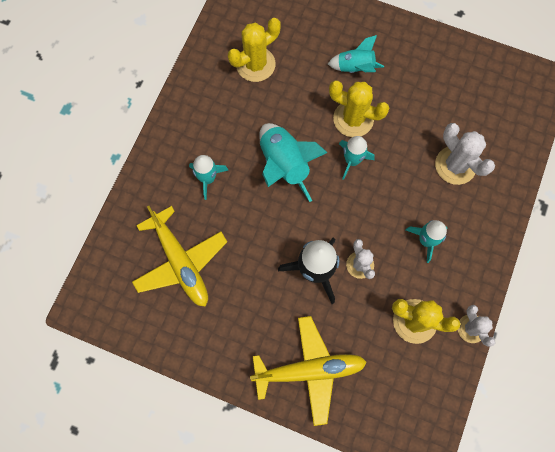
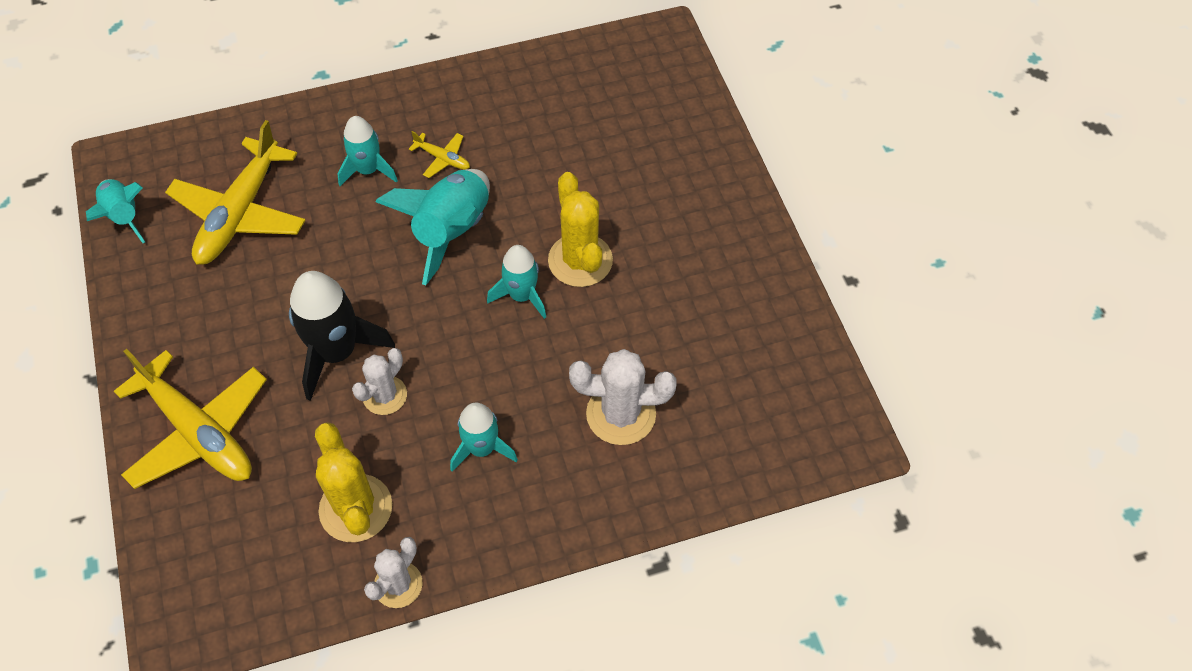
camera: 50 degrees right, 15 degrees down
yellow cactus [228,18,280,82] -> none
turquoise rocket [328,35,384,73] -> turquoise rocket moved to [86,179,145,243]
white cactus [435,123,495,185] -> white cactus turned 75 degrees clockwise [569,349,677,445]
none -> yellow plane [409,131,470,178]

